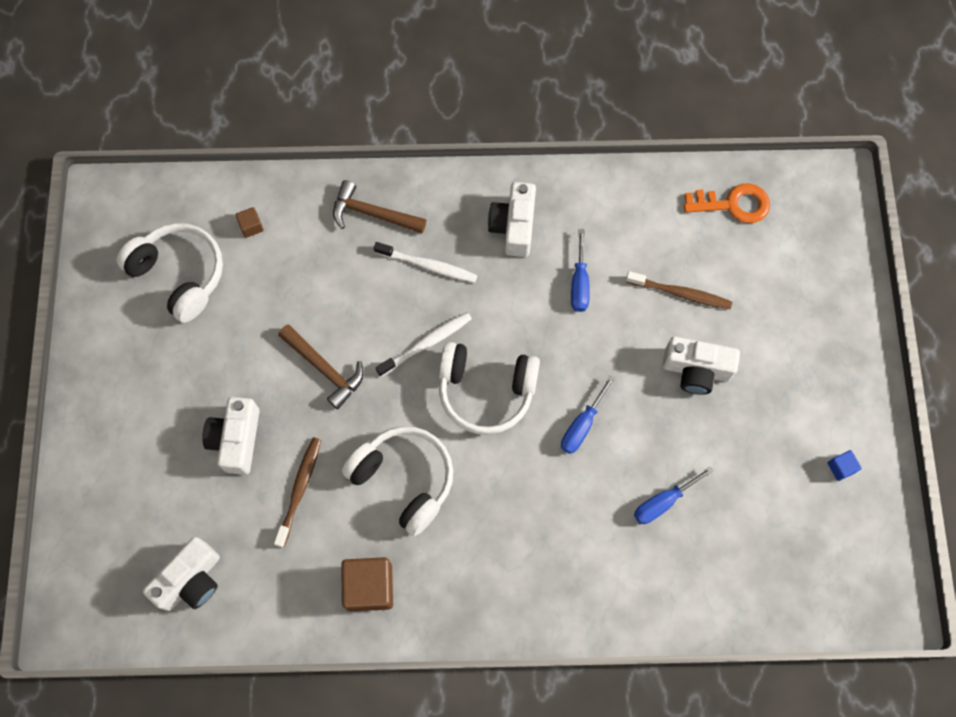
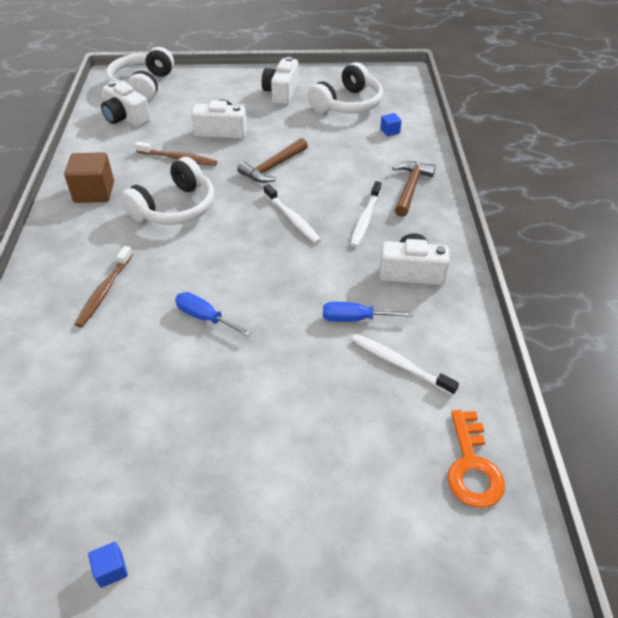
camera: 90 degrees right, 25 degrees down
brown cube [236,207,264,238] -> blue cube [380,113,402,136]
white headphones [439,342,540,435] -> white headphones moved to [106,47,174,101]
brown toothbrush [626,271,732,309] -> brown toothbrush moved to [75,246,133,327]
blue screwdriver [634,466,714,524] -> none
white camera [663,337,740,395] -> white camera moved to [262,57,299,105]
none -> white toothbrush [352,334,459,396]

